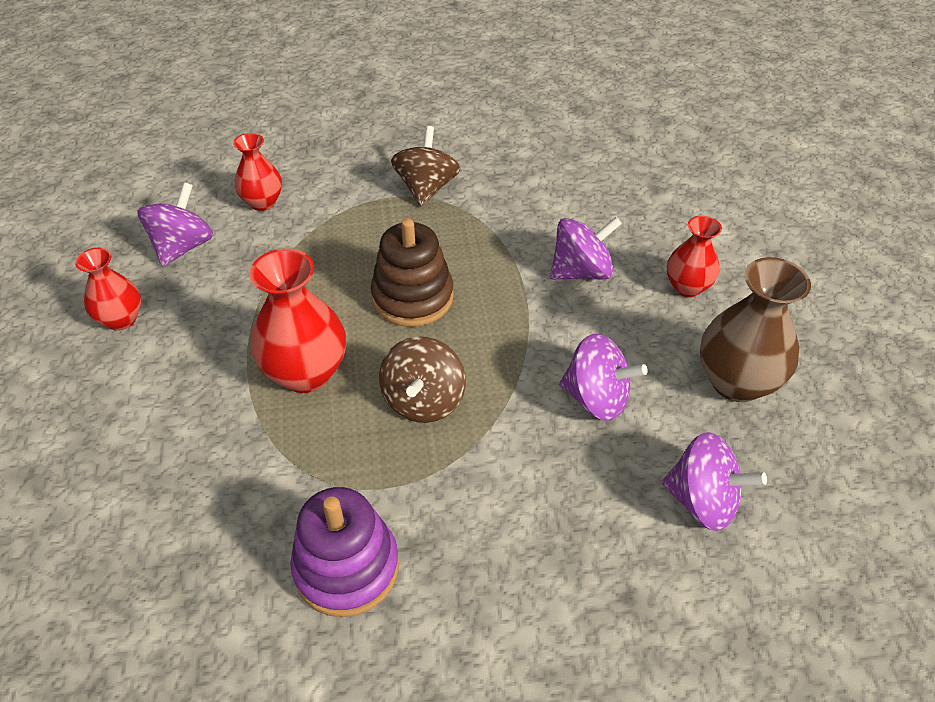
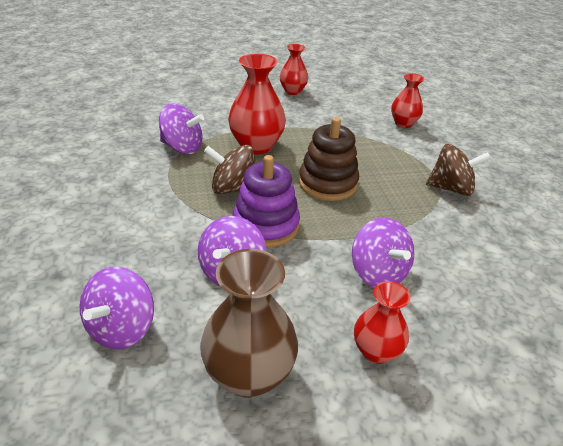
camera: 85 degrees right, 10 degrees down
purple spinning top [137,182,213,267] -> purple spinning top moved to [159,104,204,154]
purple stacking toy [290,487,399,617] -> purple stacking toy moved to [233,155,300,248]

